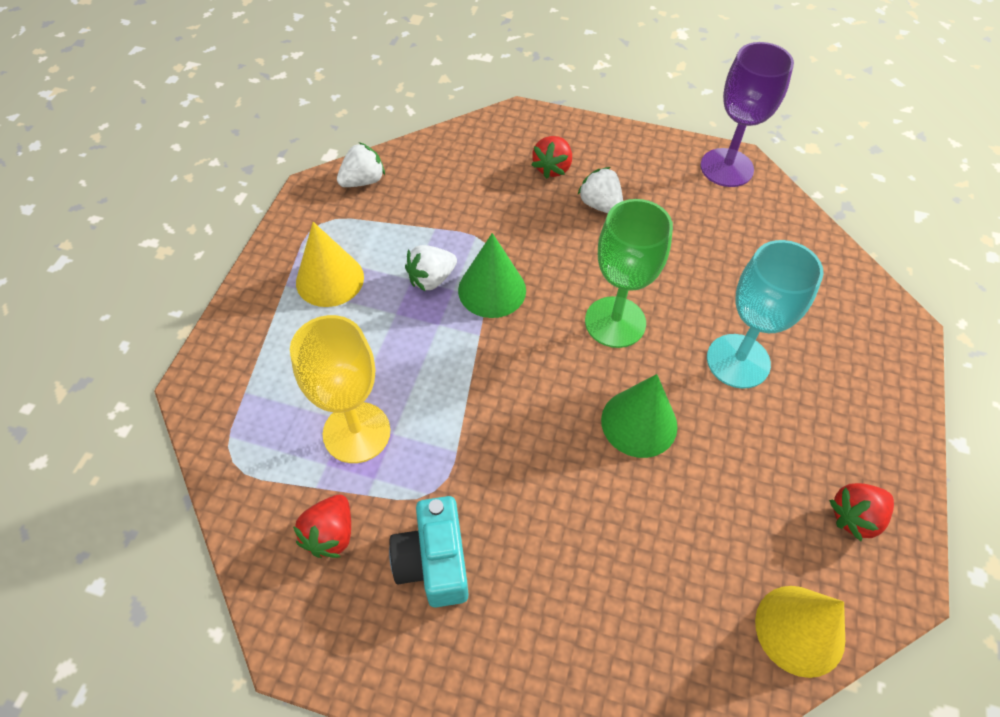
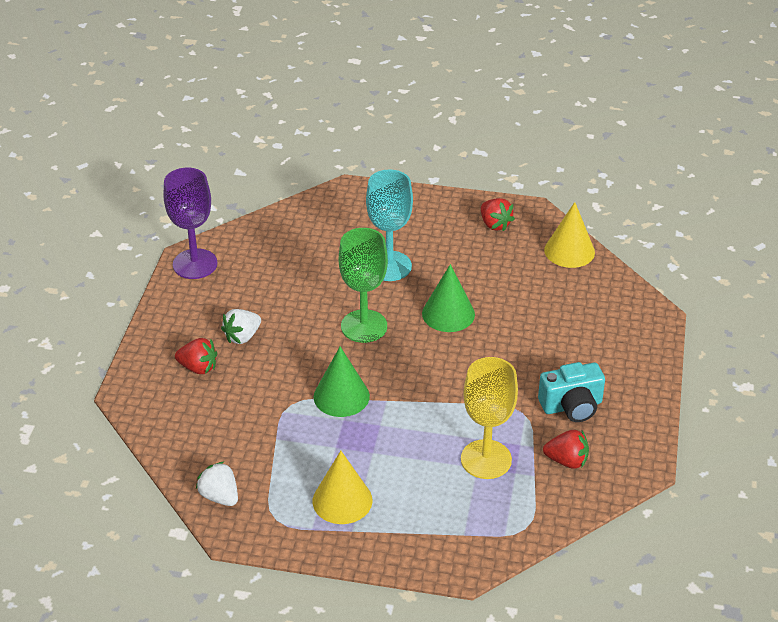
camera: 95 degrees left, 15 degrees down
white strawberry [405,245,457,292] -> none

